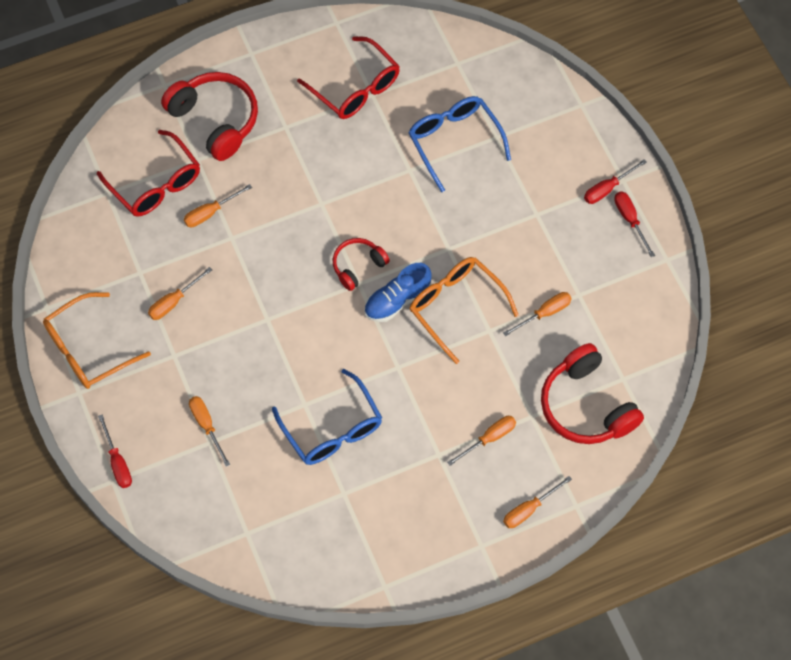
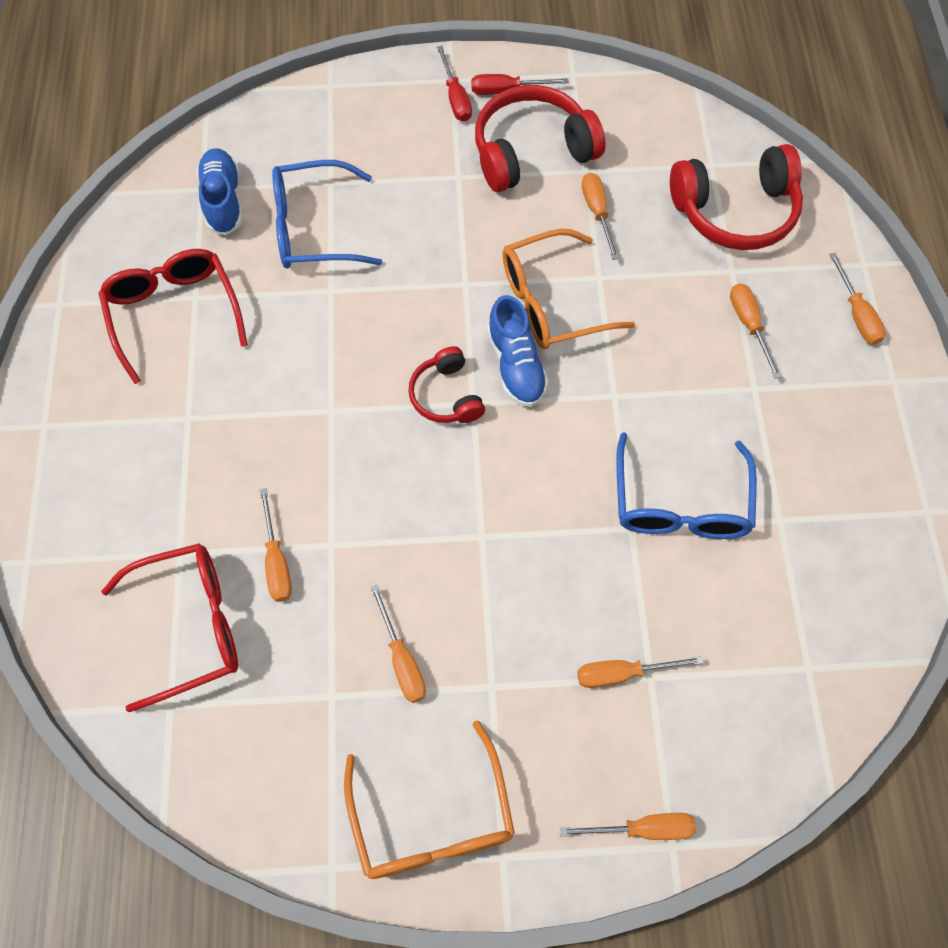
camera: 70 degrees left, 0 degrees up
red screwdriver [98,414,132,488] -> orange screwdriver [560,813,696,840]
red headphones [161,72,258,161] -> red headphones moved to [475,85,606,192]
blue glasses [272,369,382,465] -> blue glasses turned 105 degrees clockwise [616,432,757,539]
red glasses [297,36,400,119] -> red glasses turned 90 degrees counterclockwise [99,249,248,384]
none -> blue shoe [197,148,243,235]

